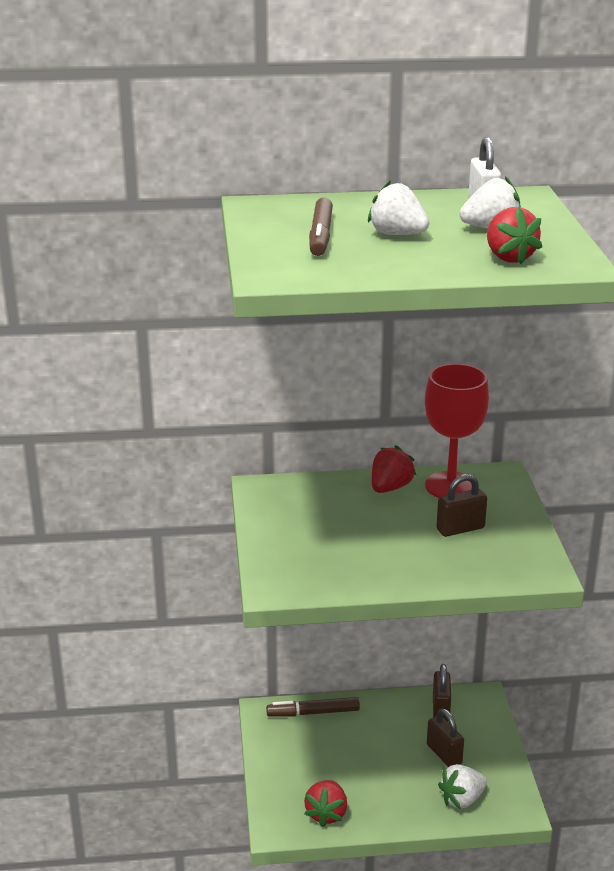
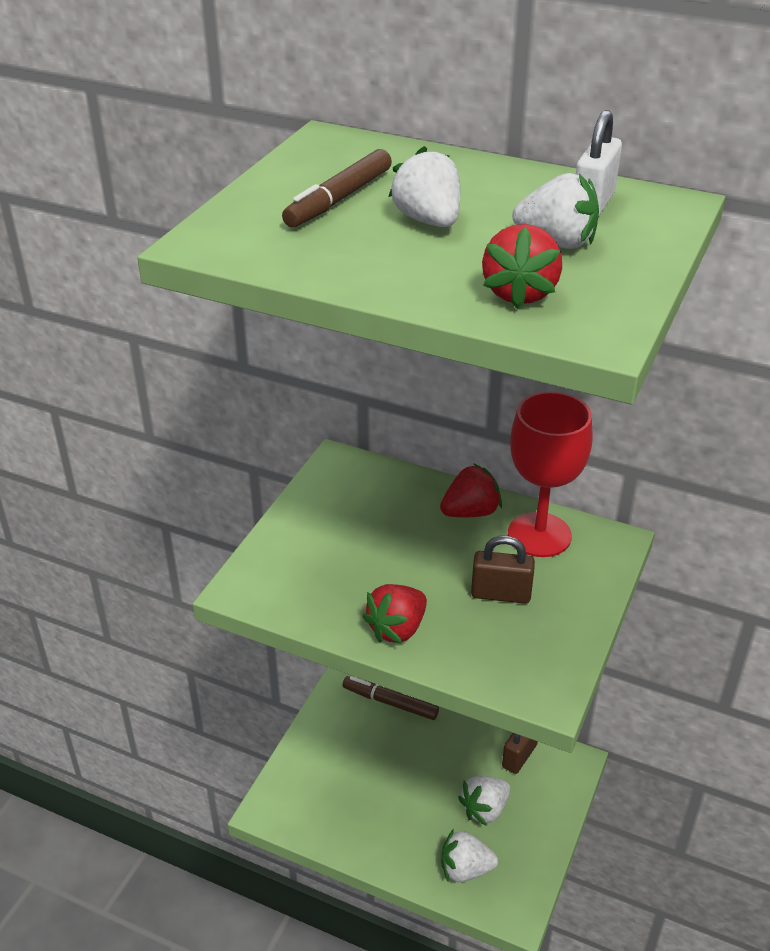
camera: 30 degrees right, 10 degrees up
red strawberry [304,780,347,827] -> red strawberry moved to [362,584,427,644]
brown padlock [427,709,464,767] -> white strawberry [458,776,510,826]

